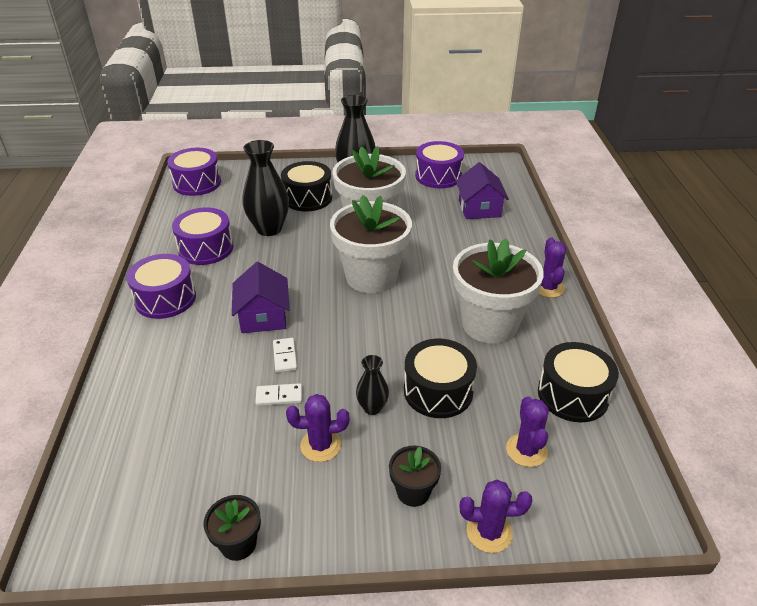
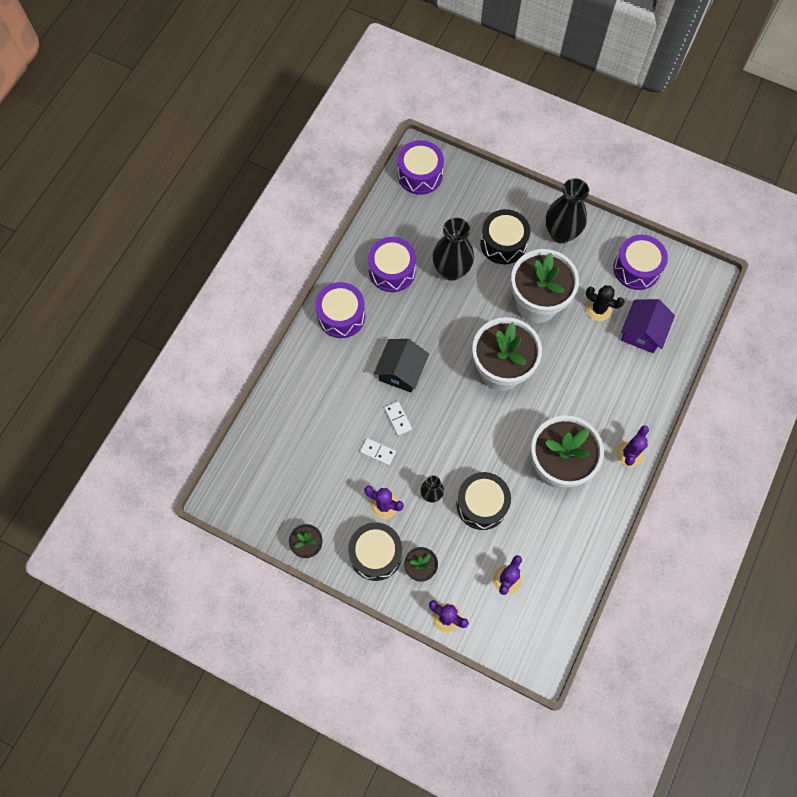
camera: 30 degrees right, 30 degrees up
purple house [232,262,290,333] -> black house [374,339,429,392]
white domino [273,338,297,373] -> white domino turned 45 degrees counterclockwise [384,401,412,436]
black drum [538,342,619,422] -> black drum moved to [348,522,402,581]
none -> black cactus [586,285,625,321]

